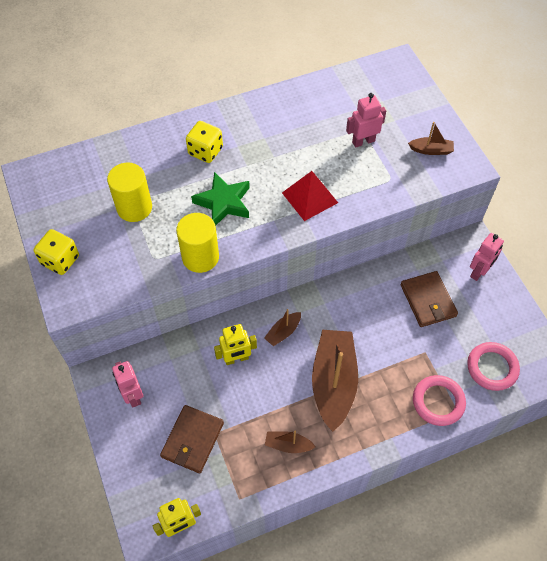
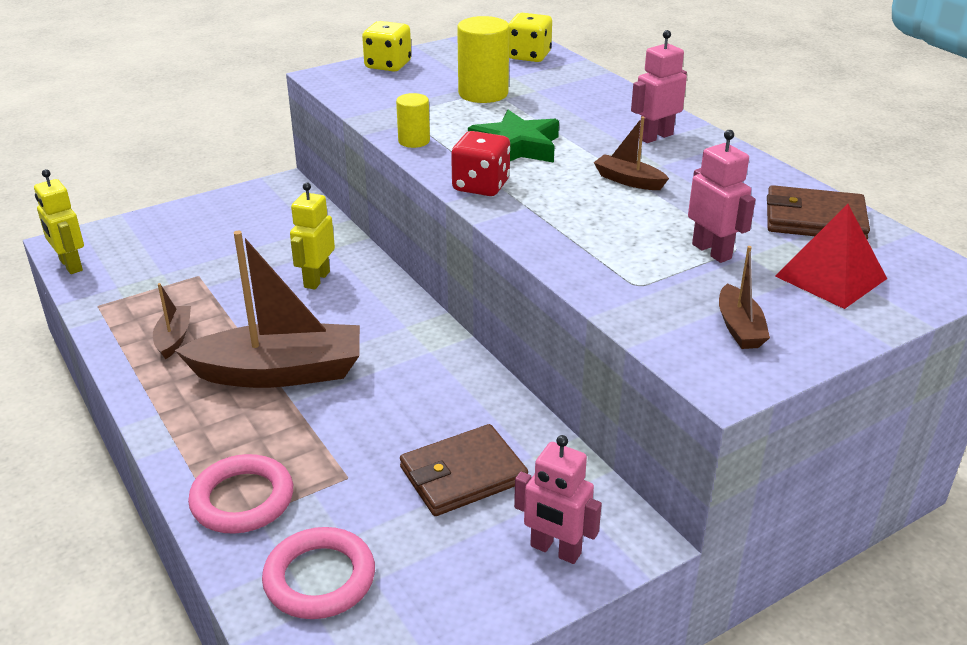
camera: 80 degrees right, 25 degrees down
pink robot [112,361,143,408] -> pink robot moved to [631,30,687,143]
brown wallet [160,405,224,473] -> brown wallet moved to [767,185,870,240]
yellow cylinder [176,213,219,273] -> yellow cylinder [396,93,430,148], size x0.58
yellow dice [186,121,223,163] -> yellow dice moved to [508,13,552,62]
yellow robot [214,324,257,365] -> yellow robot turned 45 degrees clockwise [290,182,335,290]
brown boat [264,309,301,347] -> brown boat moved to [593,117,669,190]
red pyramid [282,171,338,221] -> red pyramid moved to [775,204,887,309]
none -> red dice [451,131,510,196]

